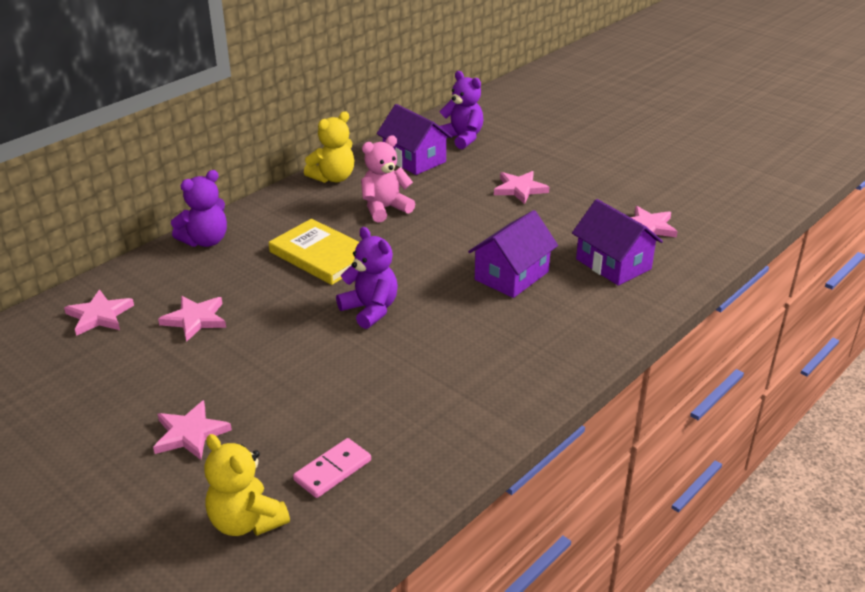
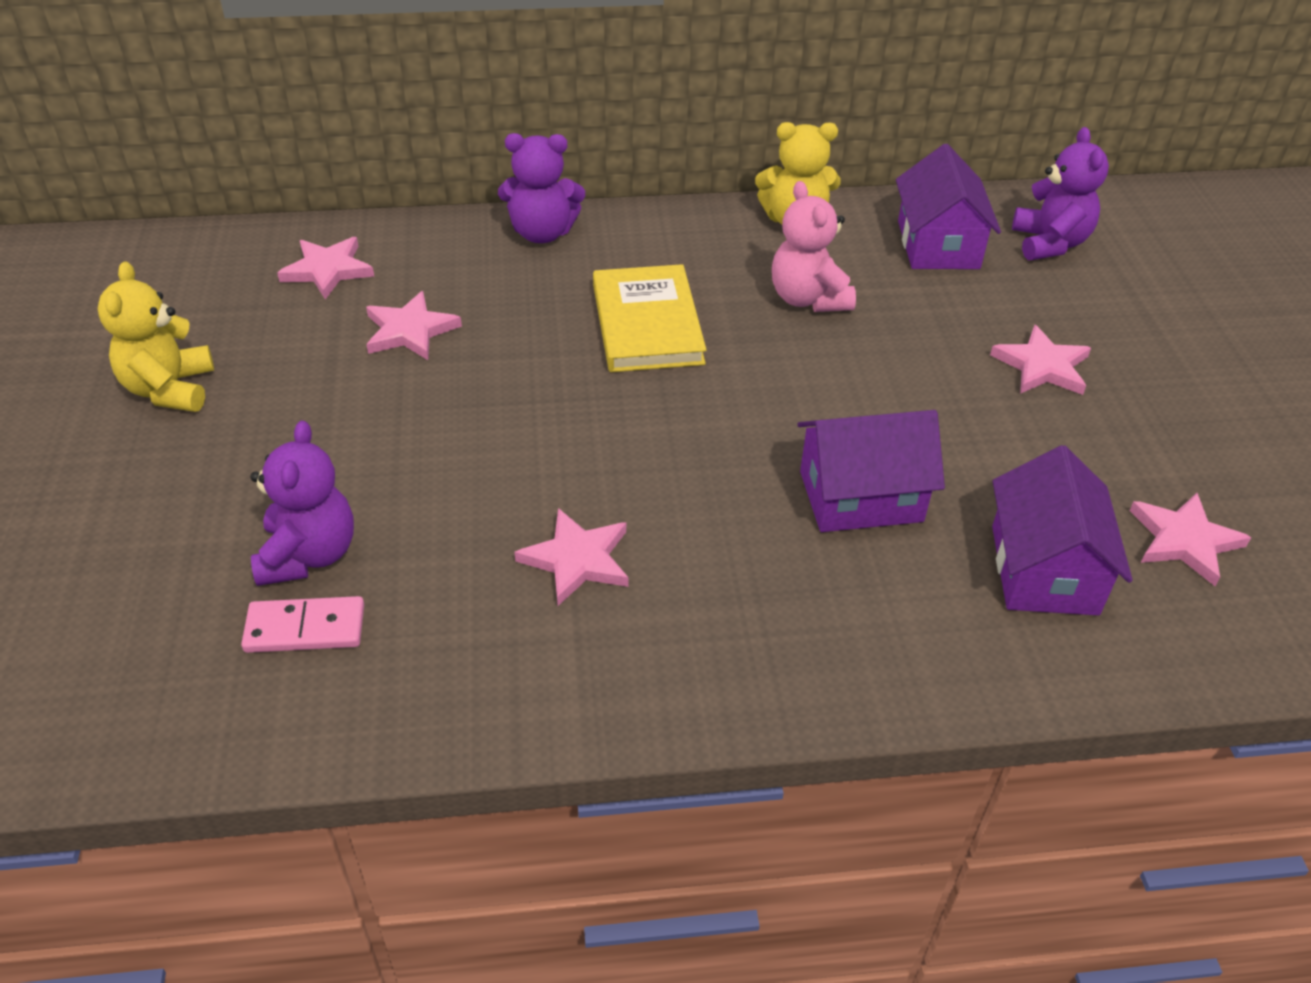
camera: 40 degrees right, 10 degrees up
pink star [153,400,232,460] -> pink star moved to [514,508,629,606]
yellow teddy bear [204,434,290,536] -> yellow teddy bear moved to [98,262,214,412]
purple teddy bear [336,227,398,329] -> purple teddy bear moved to [250,421,354,586]
pink teddy bear [361,136,415,222] -> pink teddy bear turned 120 degrees counterclockwise [772,181,856,312]

